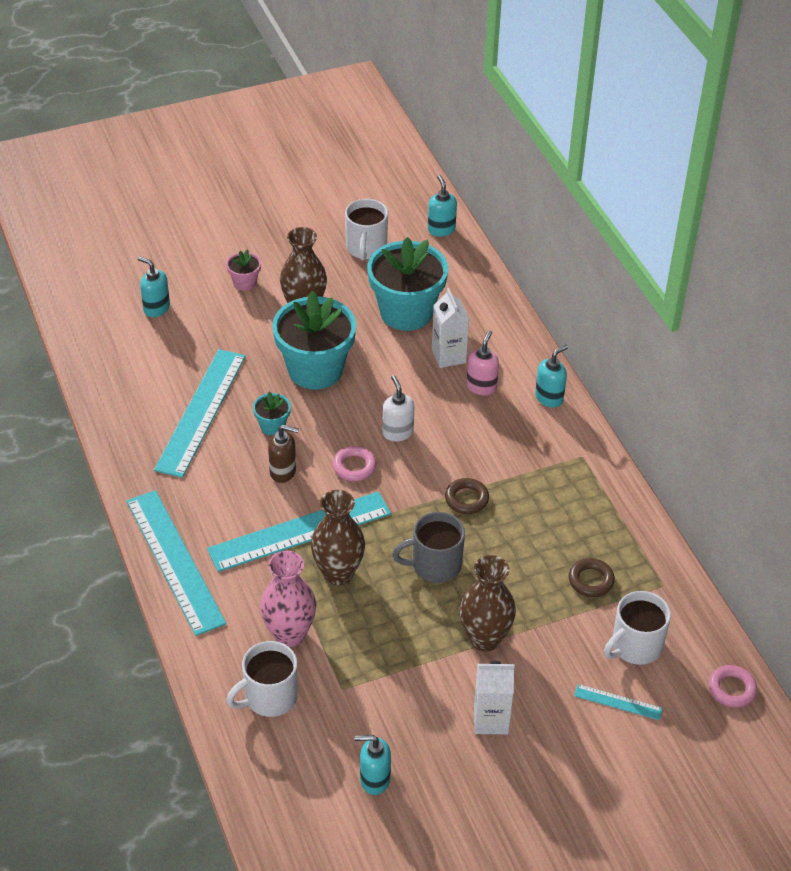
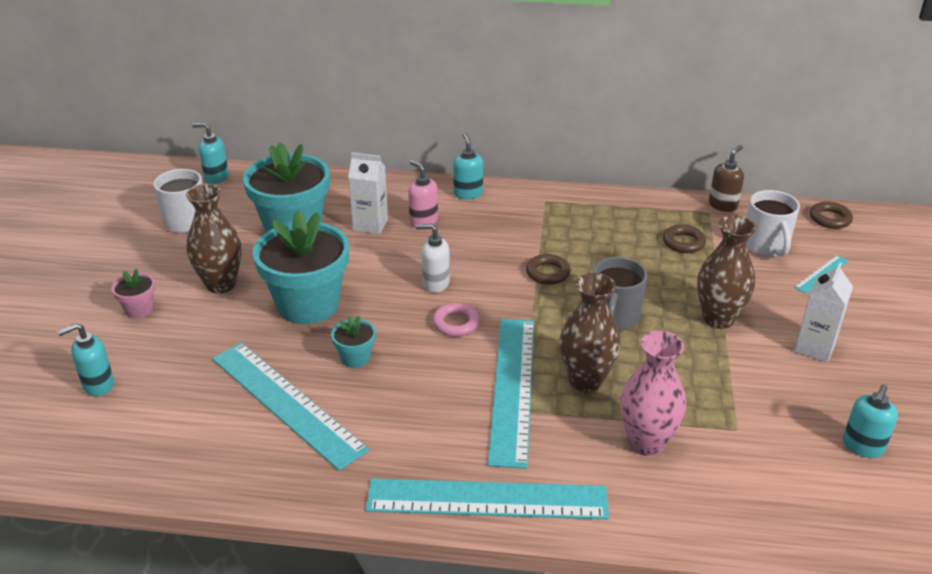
camera: 60 degrees left, 10 degrees down
white mug [226,641,298,717] -> none
brown soap dispenser [268,424,299,483] -> brown soap dispenser moved to [709,145,744,212]
pink ring [708,665,757,708] -> brown ring [810,202,853,229]

